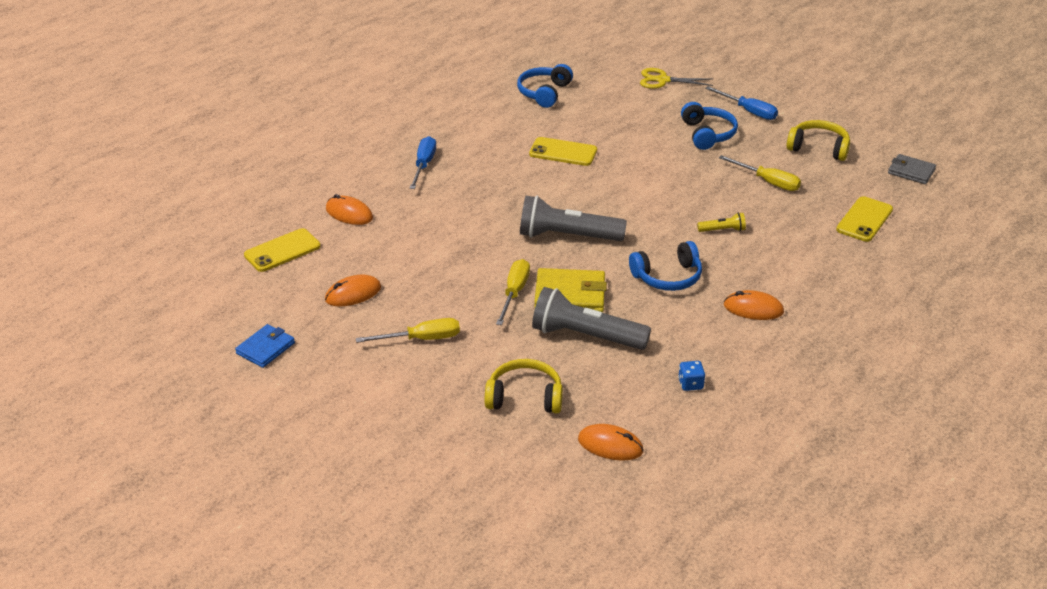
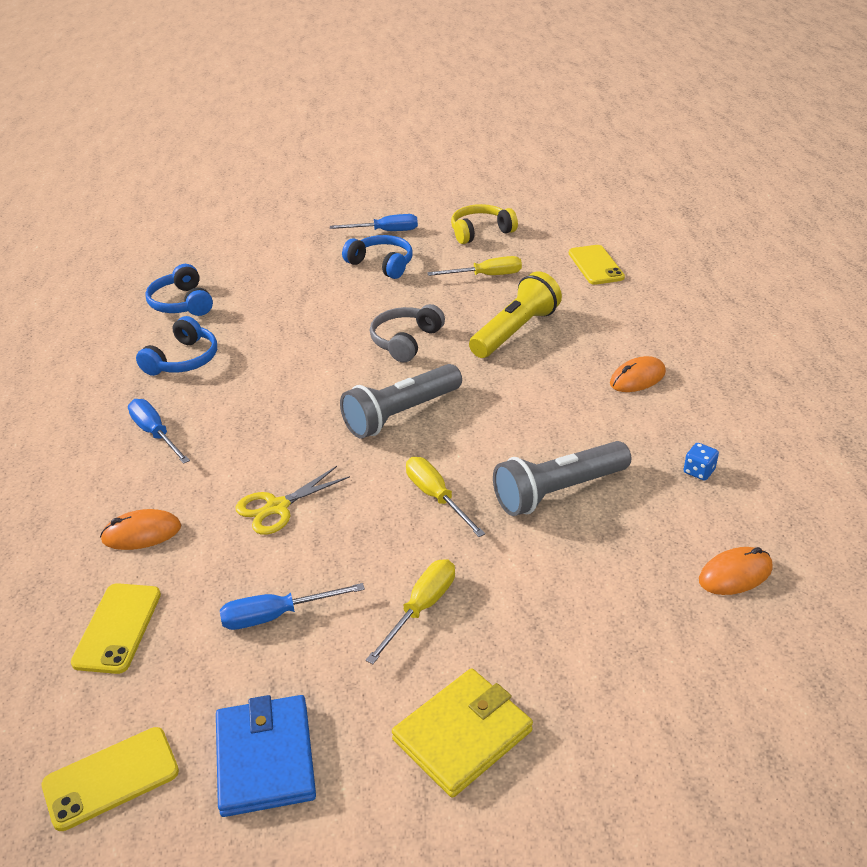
camera: 45 degrees left, 0 degrees up
blue wallet [235,324,295,368] -> blue wallet [216,695,316,817], size x1.53
orange mouse [325,274,381,307] -> blue screwdriver [220,583,365,630]
yellow headphones [485,359,563,413] -> none
yellow phone [529,137,597,166] -> yellow phone moved to [42,727,179,831]
yellow wallet [534,268,607,312] -> yellow wallet moved to [392,668,533,798]
blue headphones [629,241,702,291] -> blue headphones moved to [136,316,217,376]
yellow scissors [640,68,713,89] -> yellow scissors moved to [236,466,350,535]
yellow flashlight [697,212,746,232] -> yellow flashlight [469,271,562,358], size x2.22
grey wallet [888,154,936,184] -> none
none -> grey headphones [370,304,445,362]

